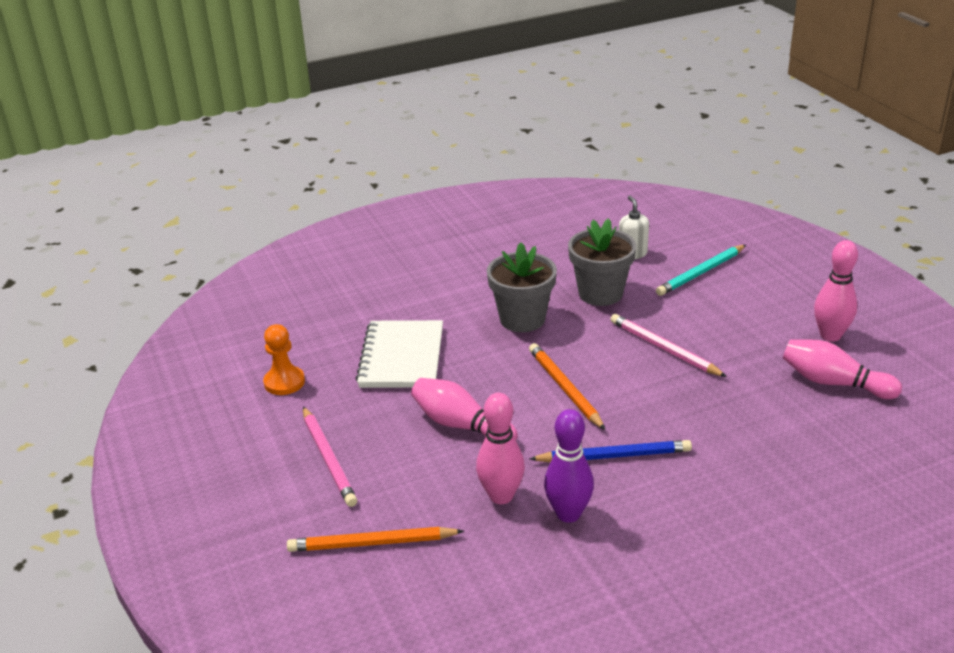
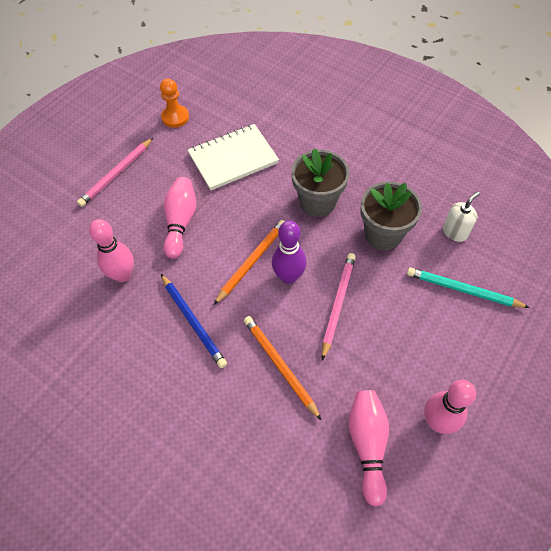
camera: 60 degrees right, 25 degrees up
orange pencil [287,527,464,552] -> orange pencil moved to [244,316,322,421]
purple bowling pin [544,409,594,523] -> purple bowling pin moved to [272,220,306,284]

